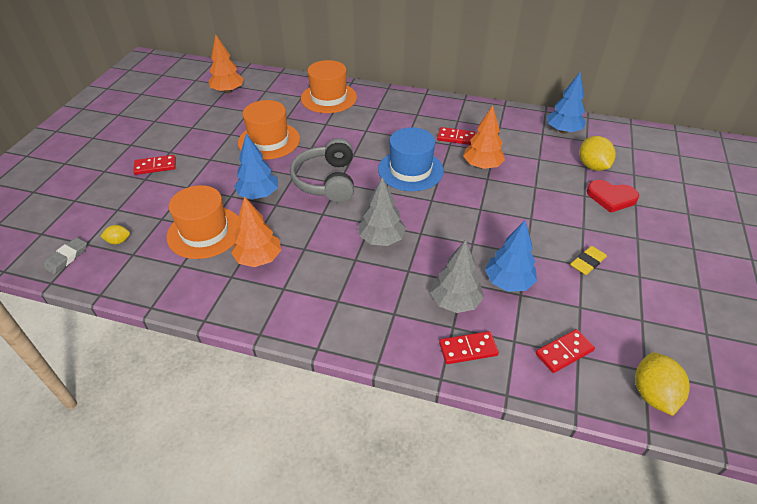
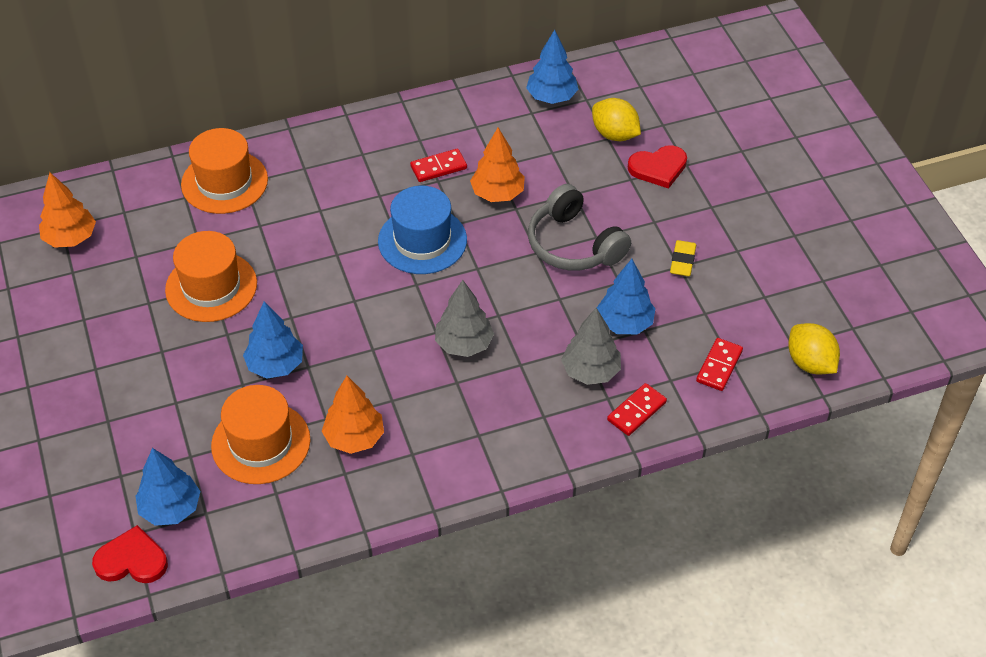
camera: 35 degrees left, 5 degrees up
grey eraser [43,237,87,275] -> red heart [92,525,168,583]
yellow lemon [100,225,130,244] -> blue tree [136,448,200,526]
red domino [133,155,176,175] -> none
grey headphones [290,138,354,203] -> grey headphones moved to [528,184,631,271]

